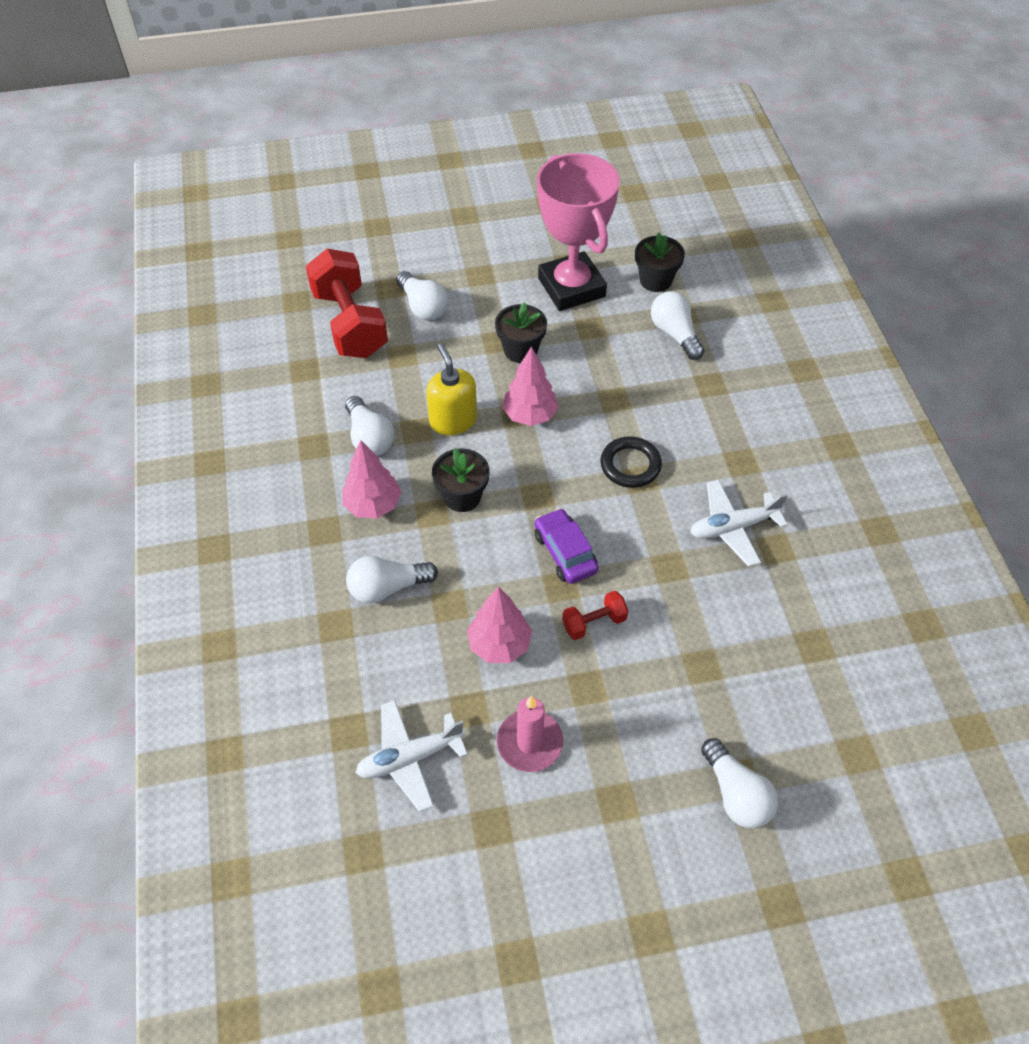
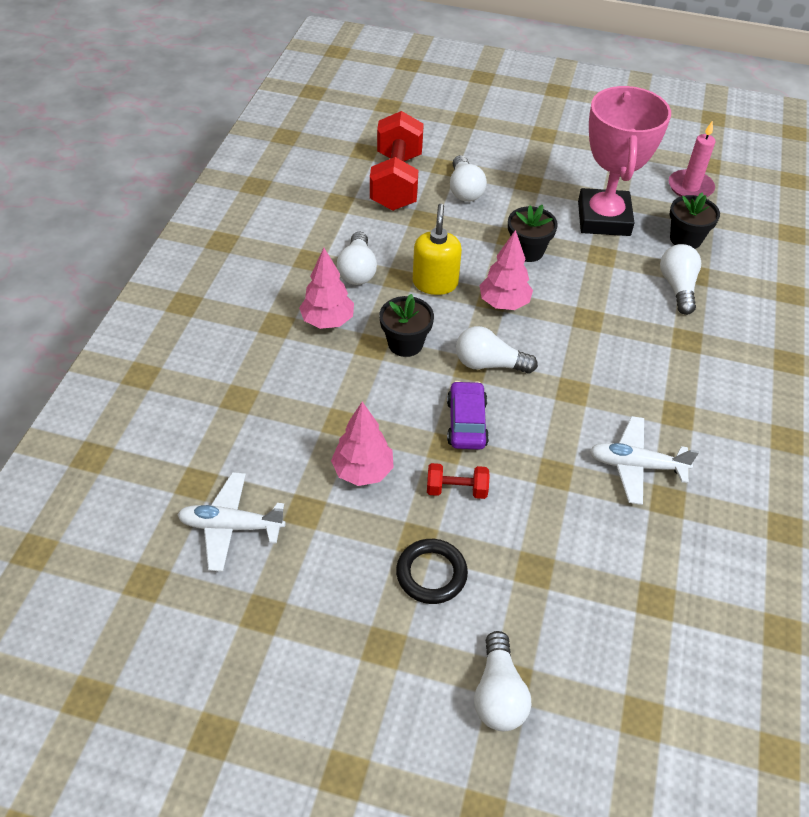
camera: 25 degrees right, 5 degrees down
white light bulb [346,556,438,604] -> white light bulb moved to [456,326,538,374]
pink candle [497,696,563,772] -> pink candle moved to [669,120,716,197]
black ring [600,436,662,488] -> black ring moved to [396,539,468,604]

